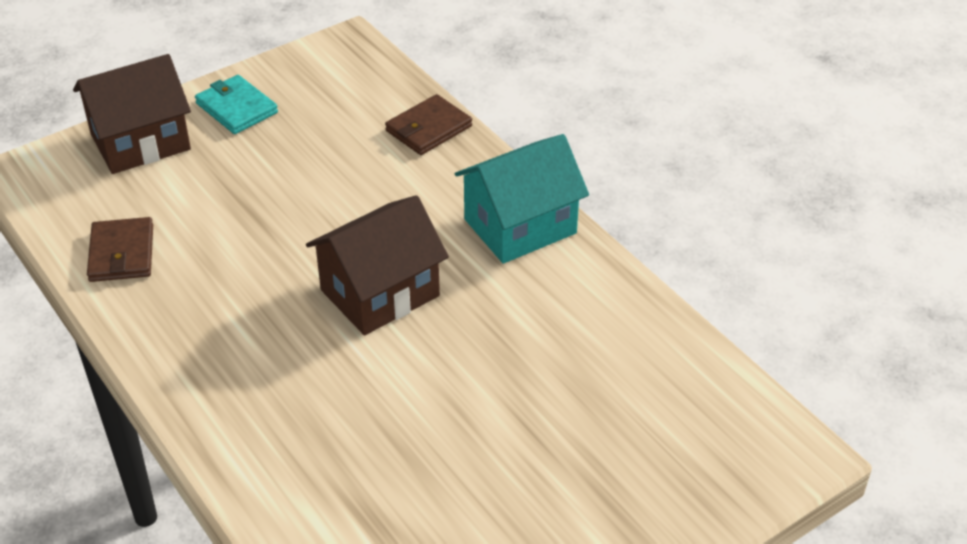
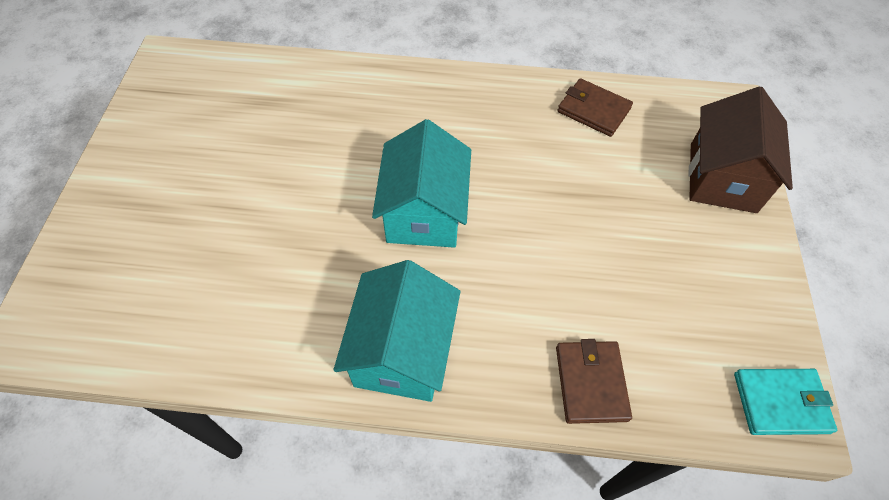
camera: 130 degrees right, 15 degrees up
turquoise wallet [195,75,278,134] -> turquoise wallet moved to [734,369,837,435]
brown house [306,195,449,335] -> turquoise house [372,119,471,248]

